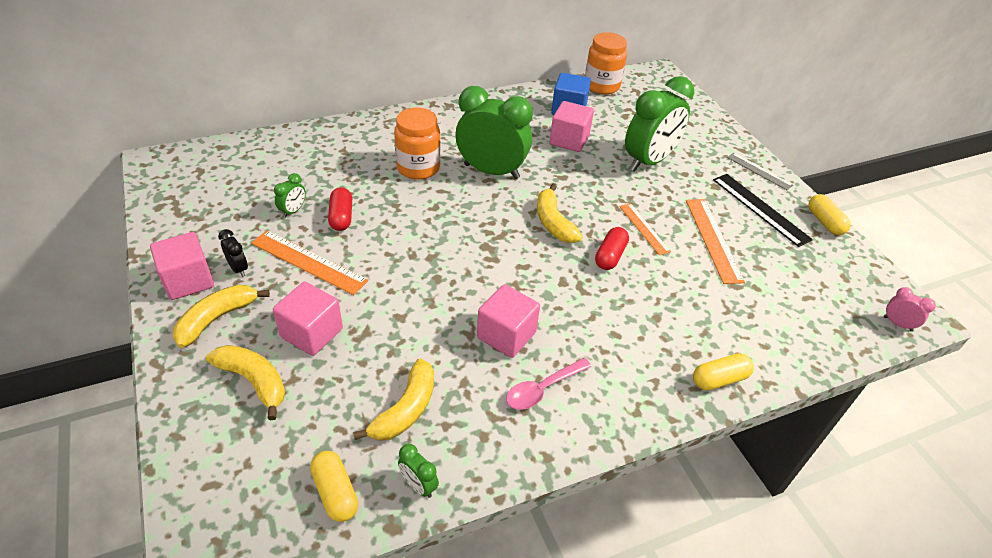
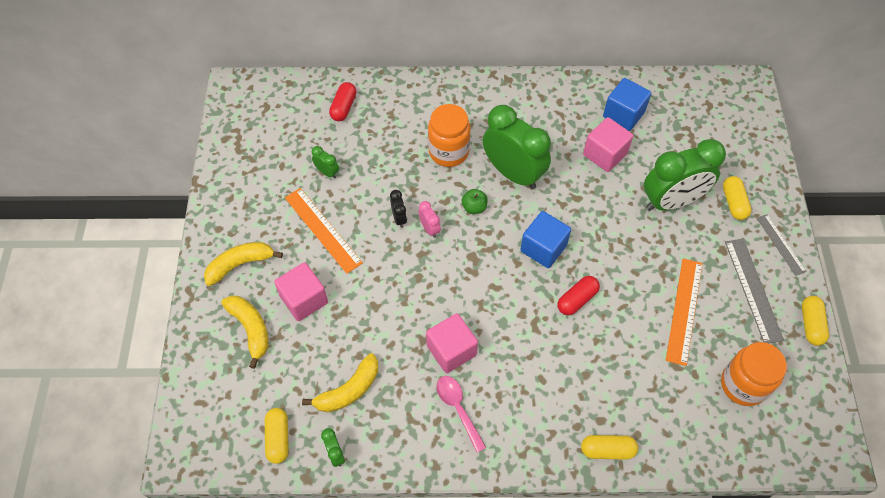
camera: 25 degrees right, 15 degrees up
pink cube [150,232,214,300] -> none
black clock [218,229,248,277] -> black clock moved to [390,190,407,228]
green clock [274,173,306,218] -> green clock turned 105 degrees counterclockwise [312,146,339,179]
red capsule [328,187,352,231] -> red capsule moved to [329,82,356,121]
pink spoon [506,358,592,410] -> pink spoon turned 75 degrees clockwise [436,376,486,452]
yellow banana [537,184,583,243] -> blue cube [520,211,571,268]
orange jar [585,32,627,94] -> orange jar moved to [721,342,787,406]
orange ruler [619,203,671,255] -> none
black ruler [713,174,813,247] -> grey ruler [725,239,784,343]
pink clock [884,287,936,331] -> pink clock moved to [418,201,441,238]
none -> green apple [462,189,488,214]
none -> yellow capsule [723,176,752,220]

